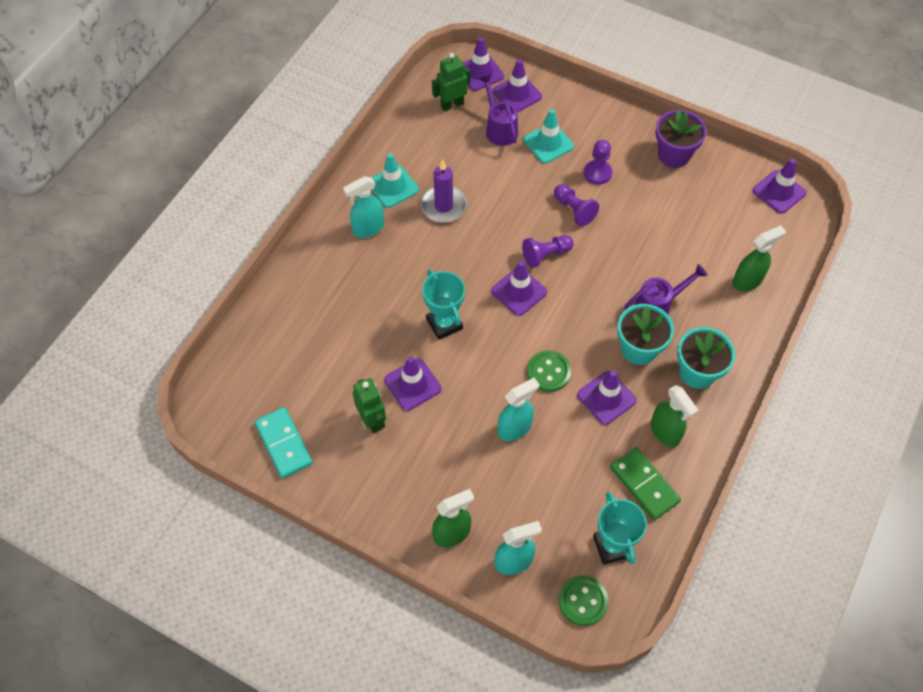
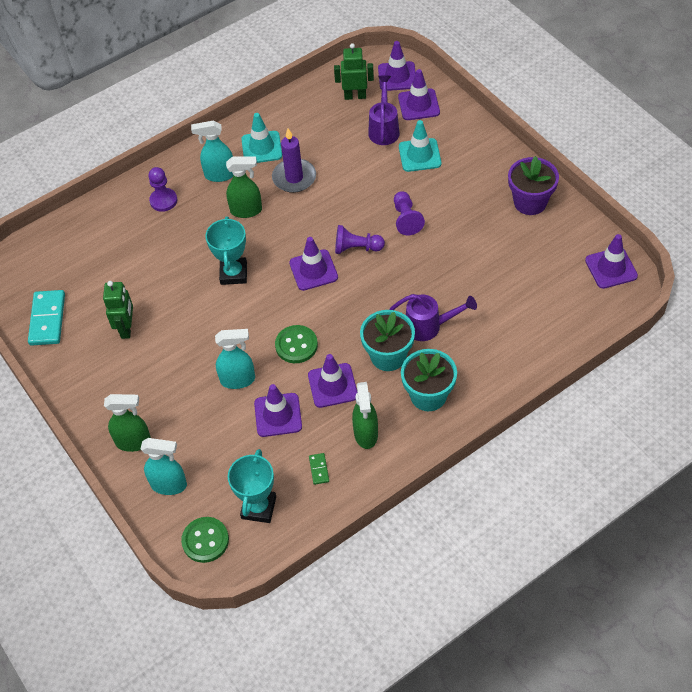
camera: 30 degrees right, 5 degrees down
purple traffic cone [384,357,441,411] -> purple traffic cone moved to [254,384,302,437]
purple pawn [584,140,612,184] -> purple pawn moved to [148,167,177,212]
green domino [610,447,681,520] -> green domino [309,453,329,485], size x0.47
green spray bottle [732,225,786,291] -> green spray bottle moved to [226,156,262,218]

